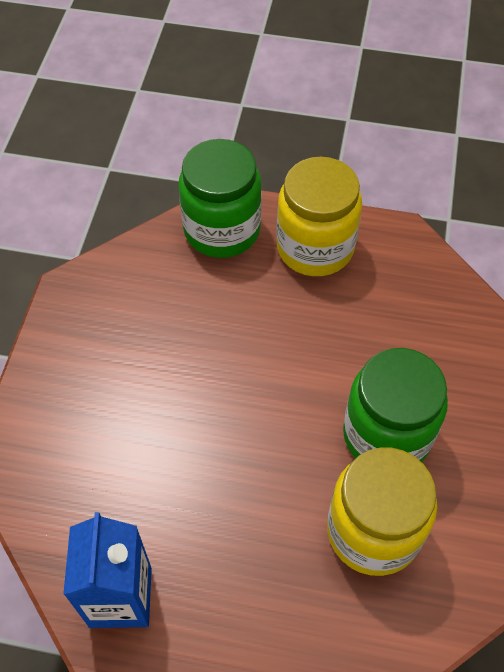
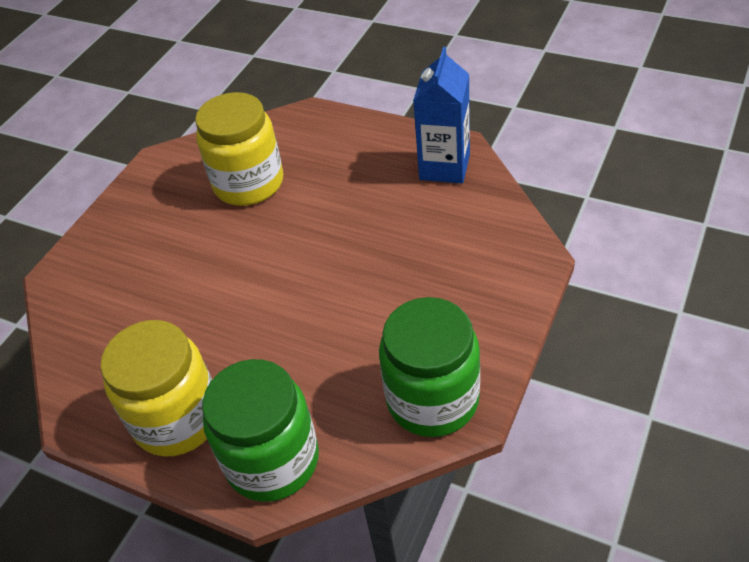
camera: 160 degrees left, 10 degrees down
green jar [343,348,448,462] -> green jar moved to [379,297,480,437]

